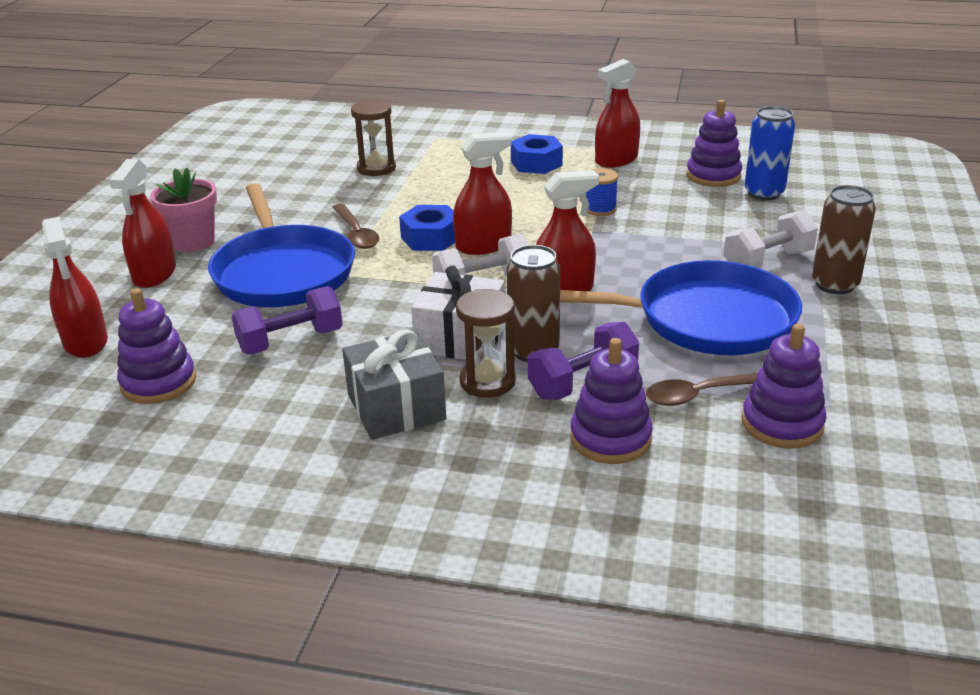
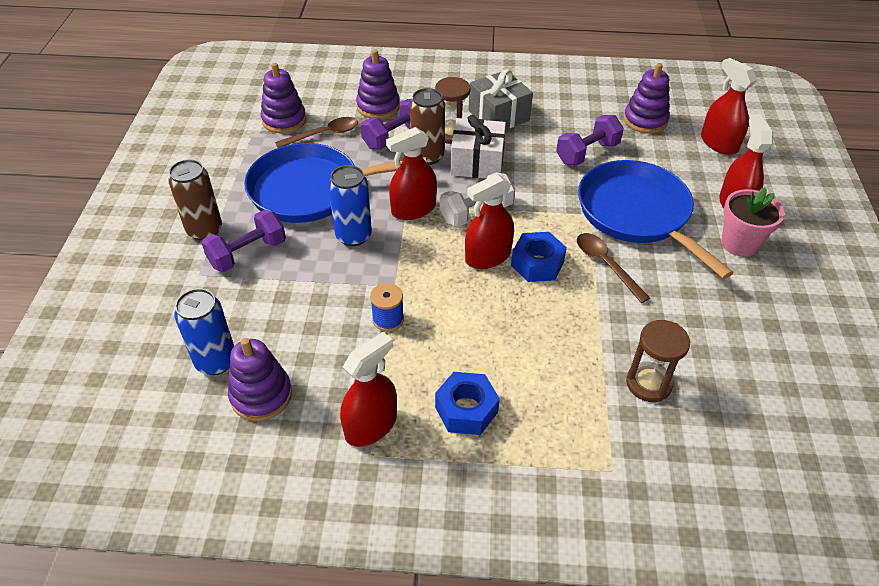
camera: 170 degrees right, 15 degrees up
white dumbbell [724,210,818,268] -> purple dumbbell [202,210,286,272]
none -> blue can [328,165,372,246]

